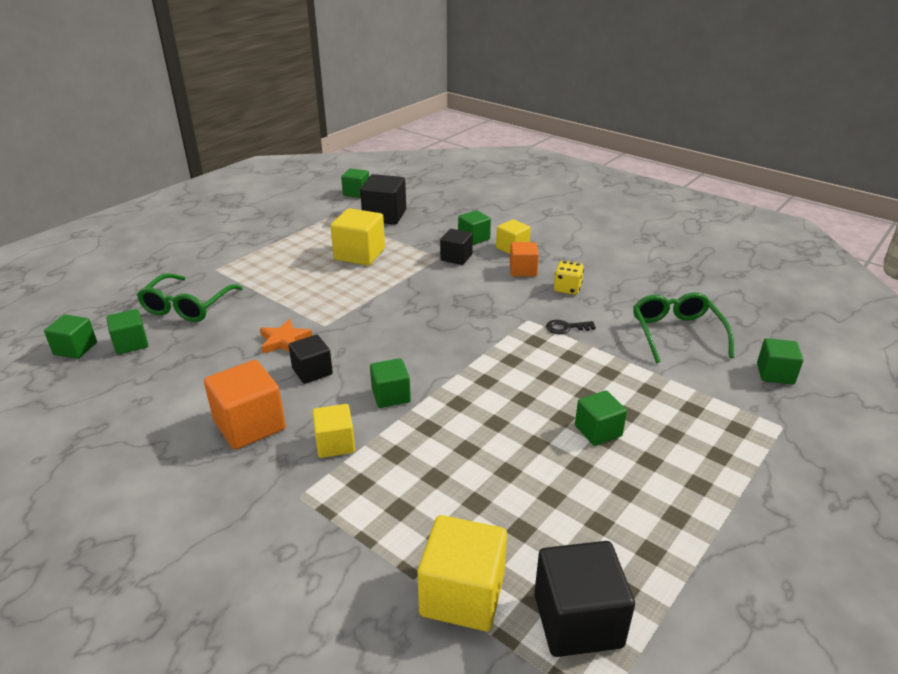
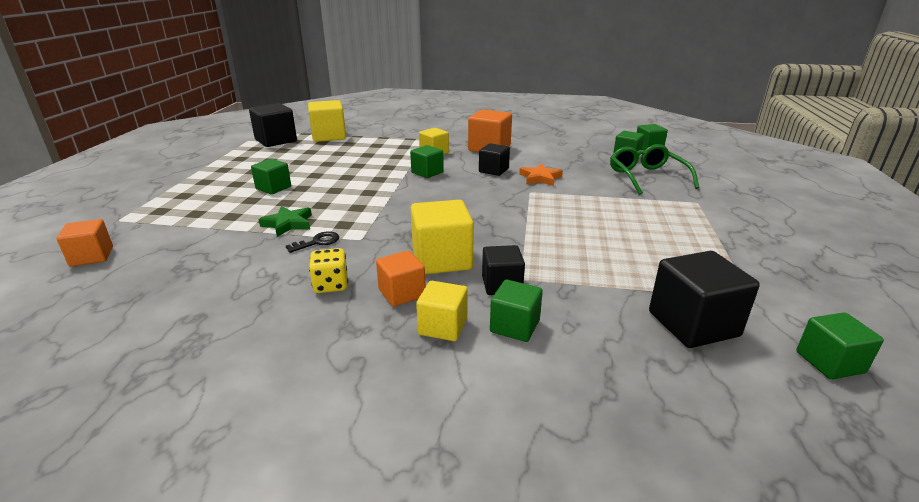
camera: 150 degrees right, 5 degrees down
yellow cube [330,208,385,266] -> yellow cube moved to [411,200,474,274]
green glasses [633,292,734,363] -> none
green cube [757,338,803,384] -> orange cube [56,219,113,266]
none -> green star [258,206,312,237]

